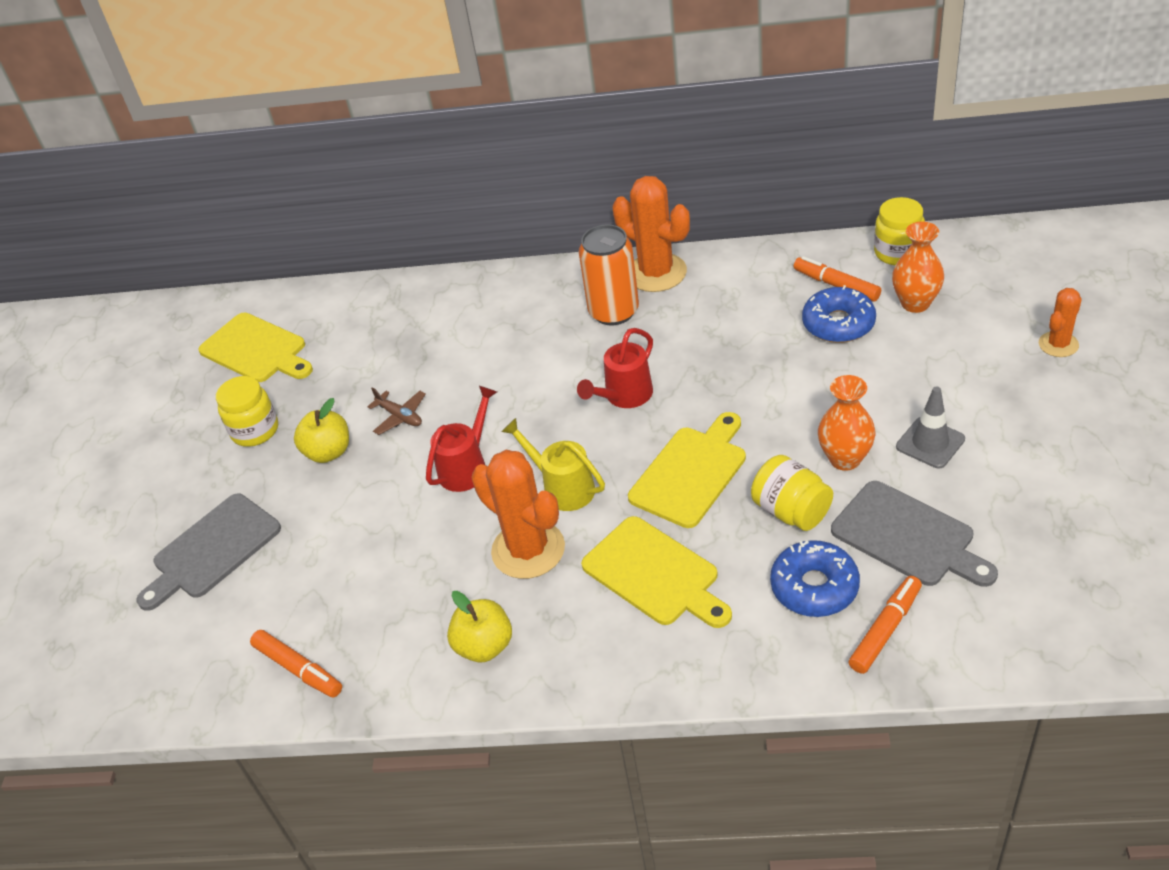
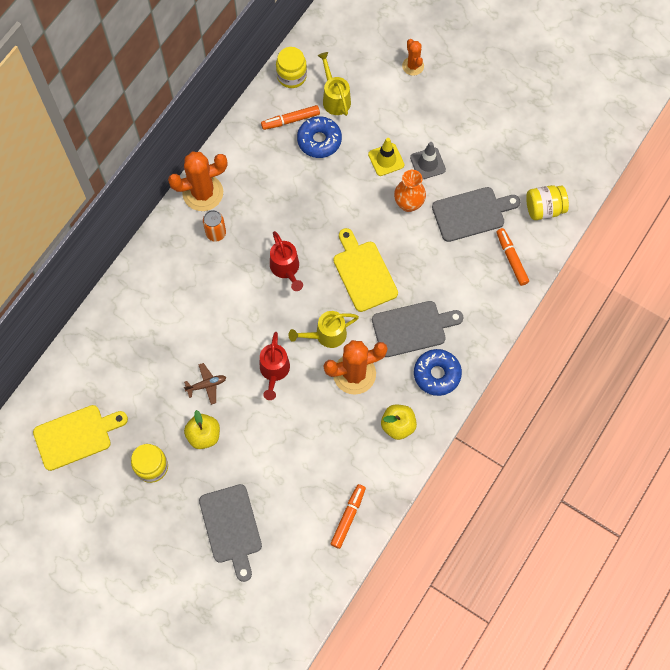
camera: 65 degrees left, 25 degrees up
orange marker [250,630,342,697] -> orange marker turned 45 degrees counterclockwise [330,484,366,549]
red watering can [426,386,497,492] -> red watering can turned 150 degrees counterclockwise [260,332,290,400]
orange can [579,225,639,326] -> orange can [203,210,226,242], size x0.60
yellow cutting board [581,516,732,628] -> grey cutting board [372,301,463,357]
yellow jar [751,455,833,531] -> yellow jar moved to [526,185,569,220]
blue donut [770,540,860,617] -> blue donut moved to [414,349,462,396]
orange vase [892,222,944,313] -> yellow watering can [317,52,351,116]
none -> yellow traffic cone [368,138,404,176]

